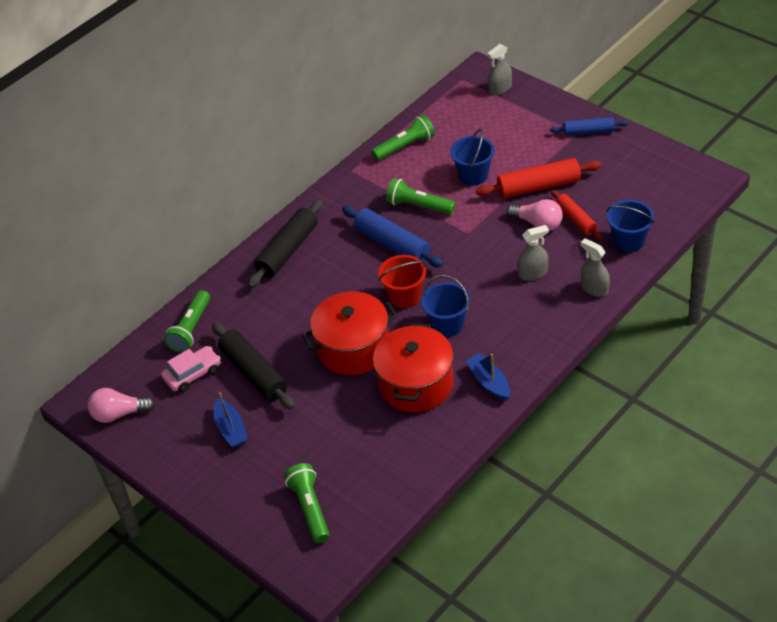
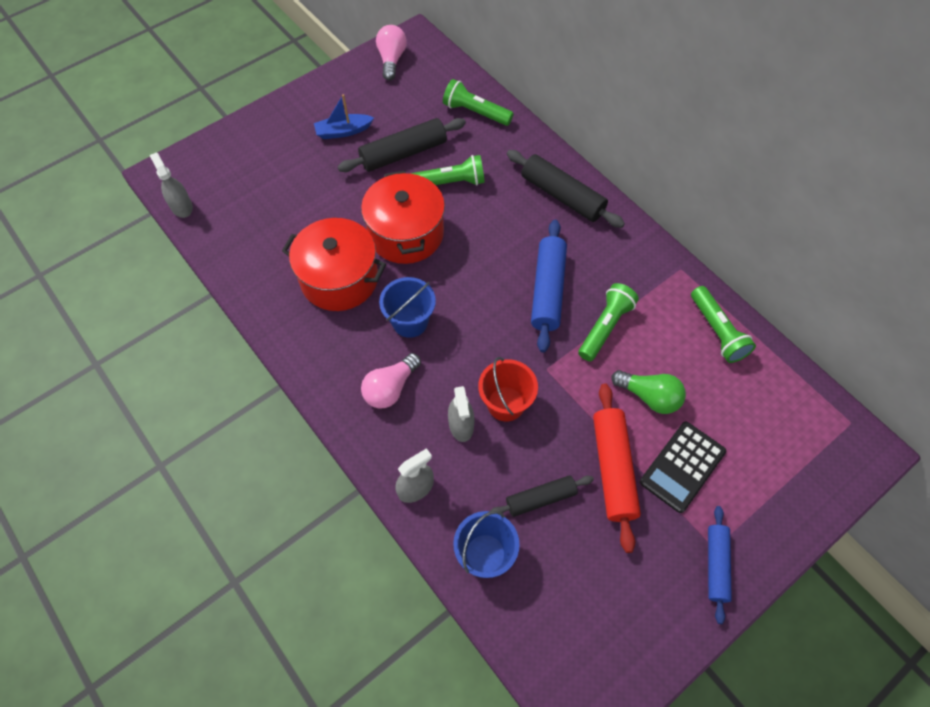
camera: 95 degrees right, 15 degrees up
pink car [161,346,221,392] -> none
green flashlight [284,463,330,543] -> green flashlight moved to [410,155,485,185]
blue rolling pin [342,206,443,267] -> blue rolling pin turned 45 degrees counterclockwise [531,220,567,352]
red bucket [378,255,426,308] -> red bucket moved to [478,357,538,422]
blue bucket [450,129,495,185] -> green light bulb [611,370,686,414]
blue boat [466,353,510,401] -> none
grey spray bottle [487,44,512,95] -> grey spray bottle moved to [149,153,193,218]
pink light bulb [507,199,563,231] -> pink light bulb moved to [361,353,421,408]
red rolling pin [551,190,602,240] -> black rolling pin [490,475,594,517]
none -> black calculator [640,422,726,513]

